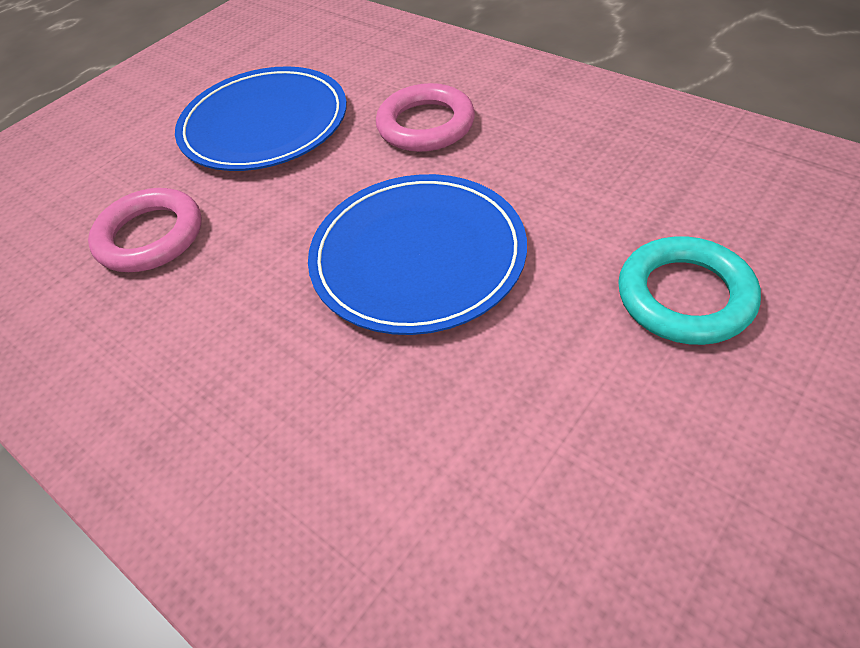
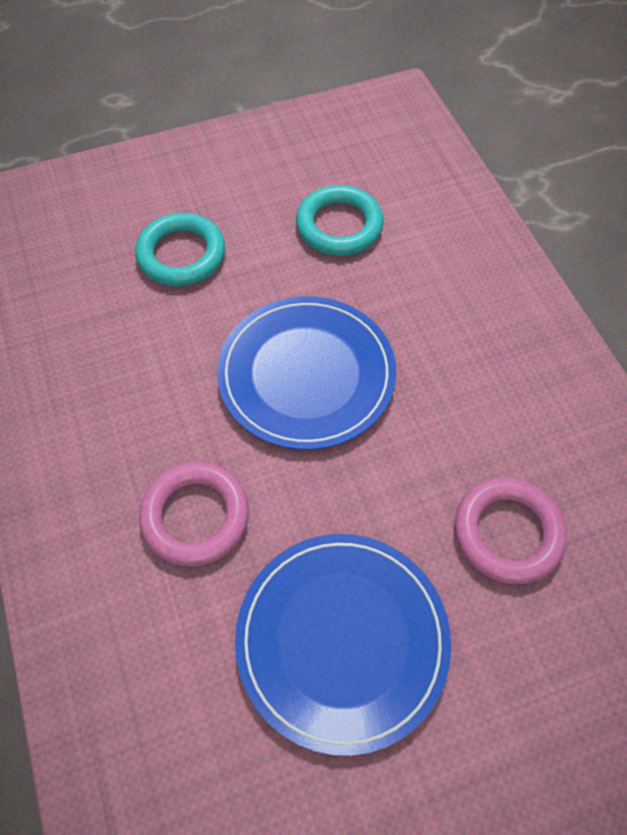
camera: 155 degrees left, 10 degrees up
none -> turquoise ring [296,185,384,256]

